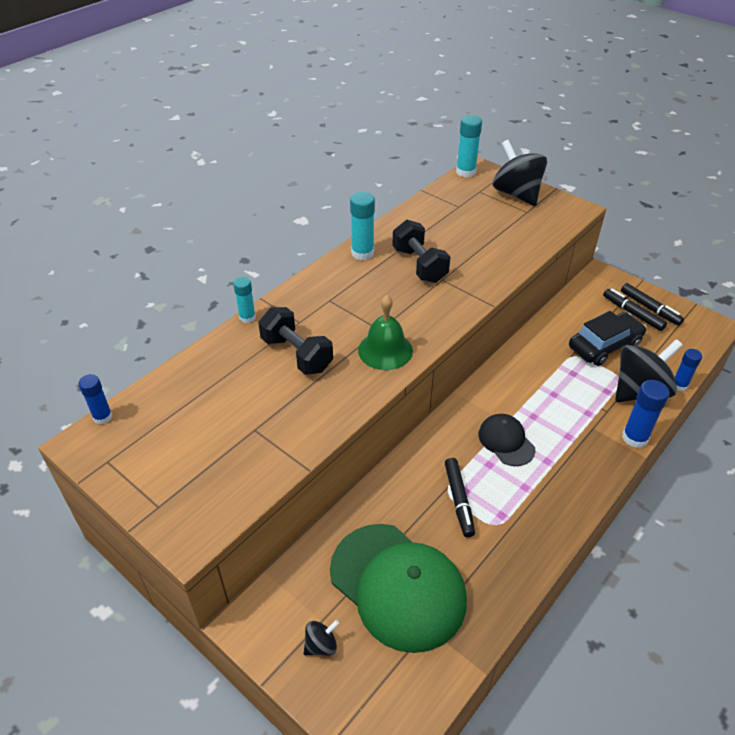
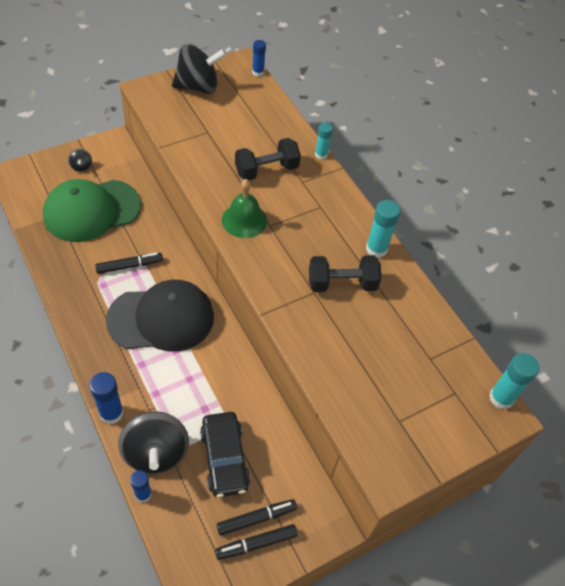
camera: 105 degrees right, 10 degrees up
black marker [445,458,475,538] -> black marker turned 150 degrees clockwise [95,253,163,274]
black cap [478,414,535,466] -> black cap [106,280,214,352], size x1.98
black spinning top [493,140,547,206] -> black spinning top moved to [172,44,227,94]

